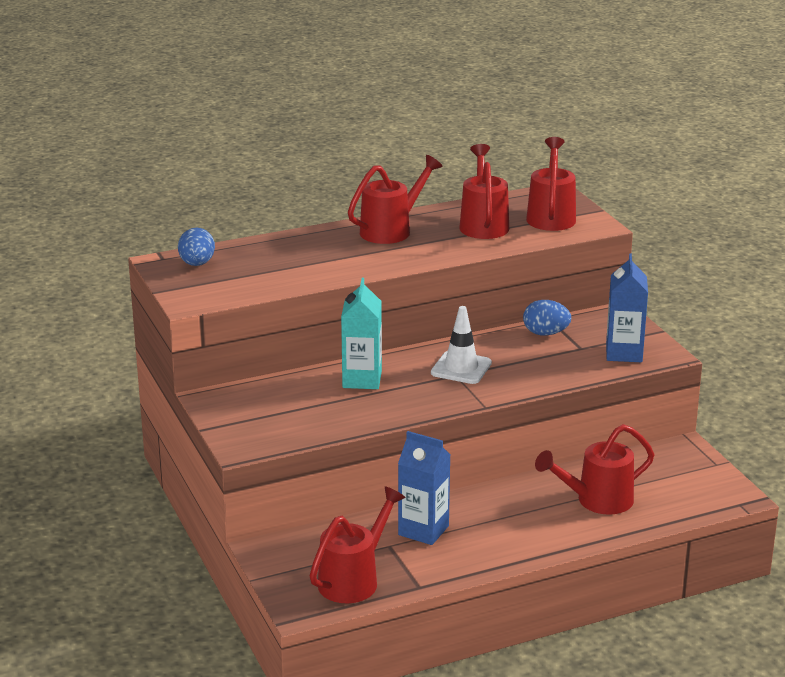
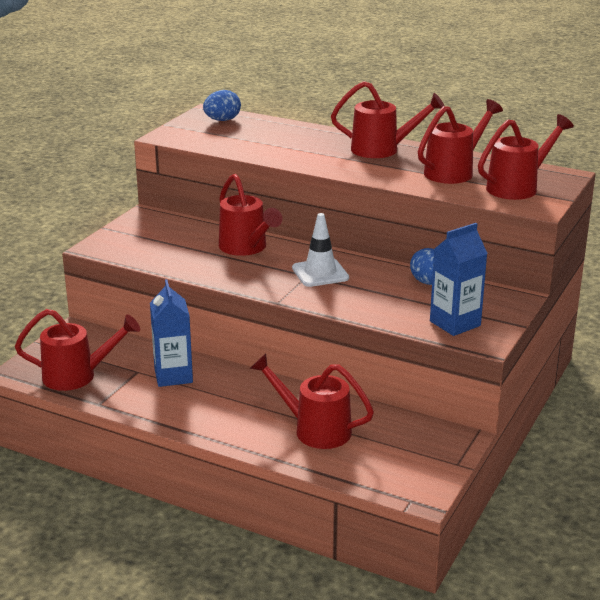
camera: 50 degrees right, 0 degrees up
turquoise carton [341,278,382,389] -> red watering can [219,174,282,256]

